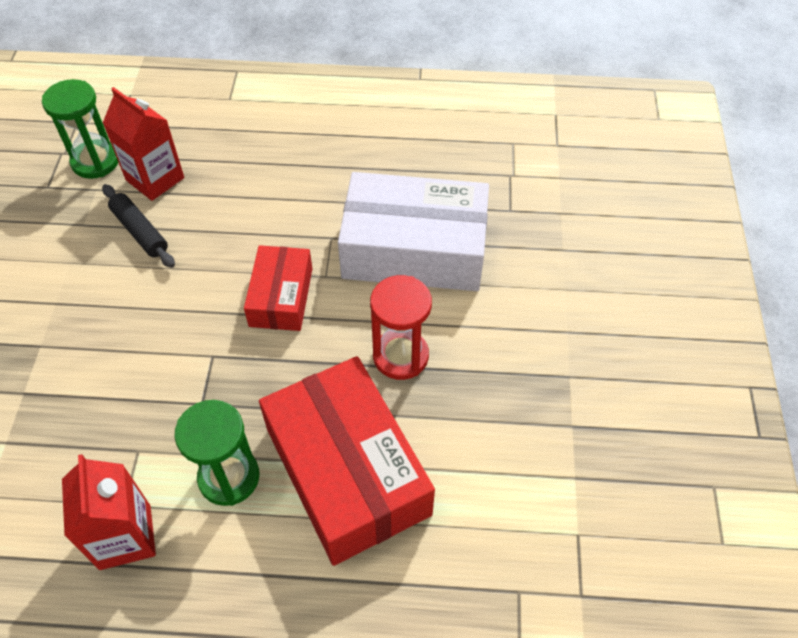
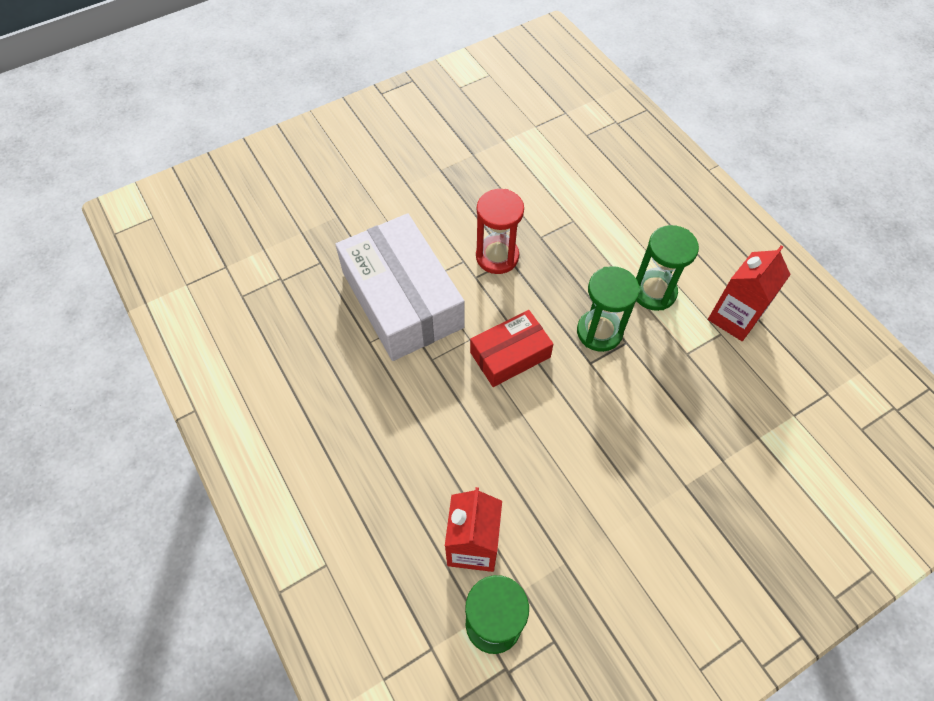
camera: 125 degrees left, 5 degrees up
black rolling pin [102,184,175,268] -> none
red box [259,356,435,566] -> none
none -> green hourglass [577,266,640,352]

